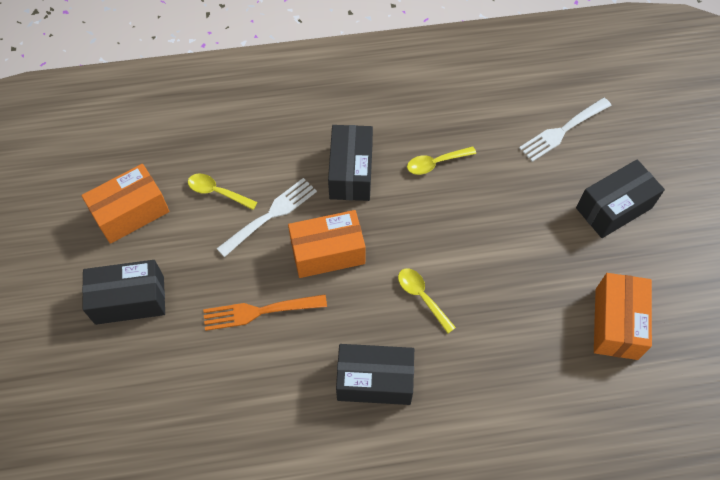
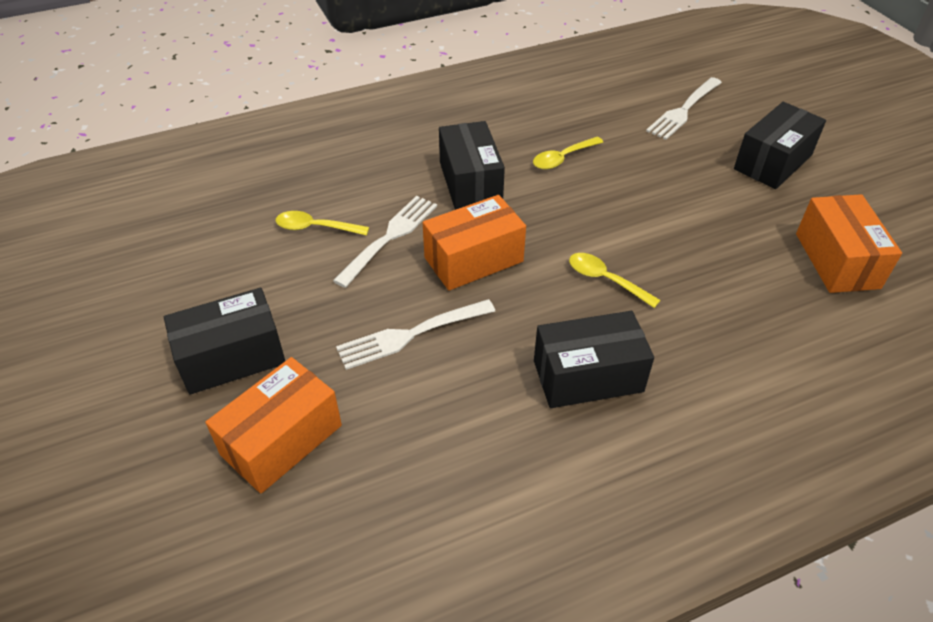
camera: 15 degrees left, 15 degrees down
orange box [81,164,170,244] -> orange box moved to [205,357,342,493]
orange fork [203,294,327,331] -> white fork [336,299,495,370]

